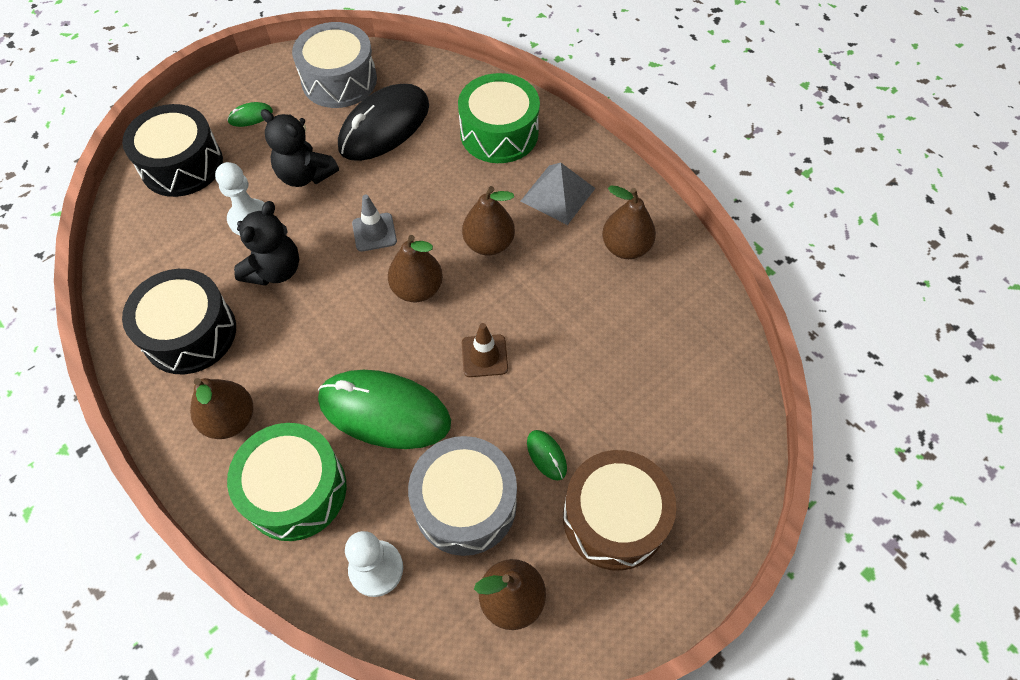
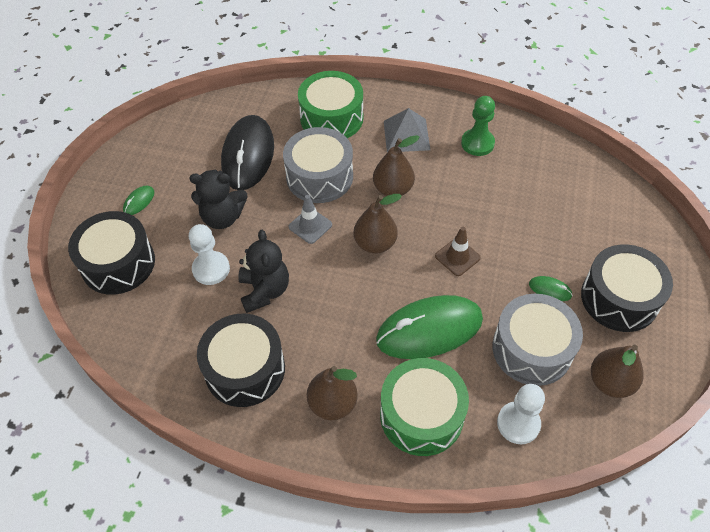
camera: 35 degrees left, 5 degrees down
grey drum [292,22,377,108] -> grey drum moved to [283,127,353,203]
brown drum [563,450,676,571] -> black drum [581,244,673,332]
brown pear [602,185,656,259] -> green pawn [461,96,495,156]

